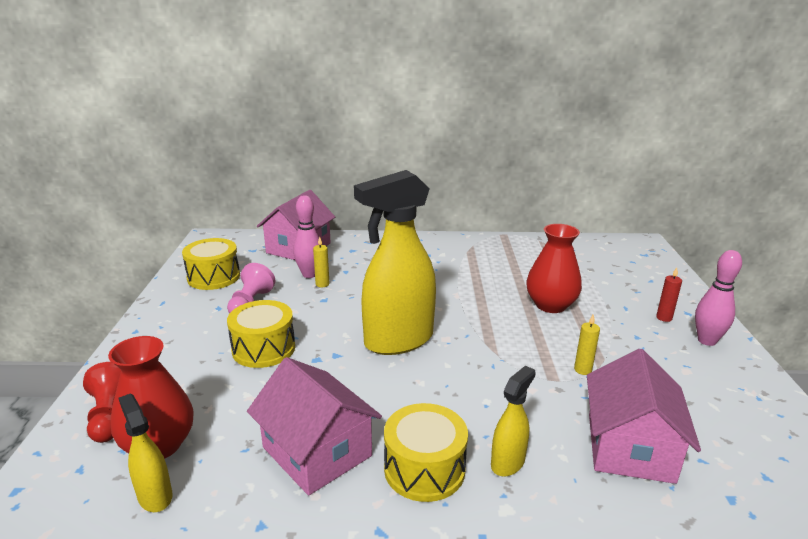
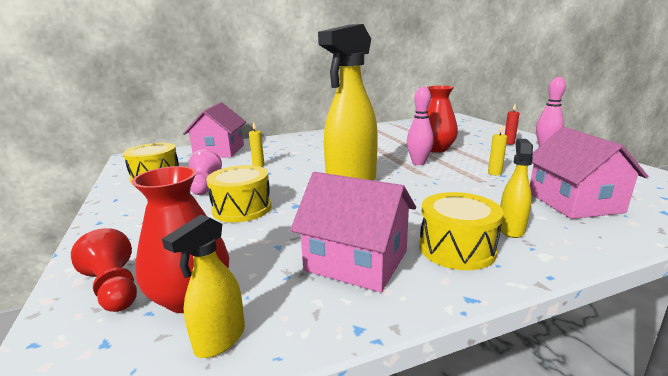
camera: 20 degrees left, 5 degrees down
yellow spray bottle [118,393,173,512] -> yellow spray bottle turned 90 degrees counterclockwise [162,215,245,358]
pink bowling pin [293,195,322,278] -> pink bowling pin moved to [407,86,434,165]

